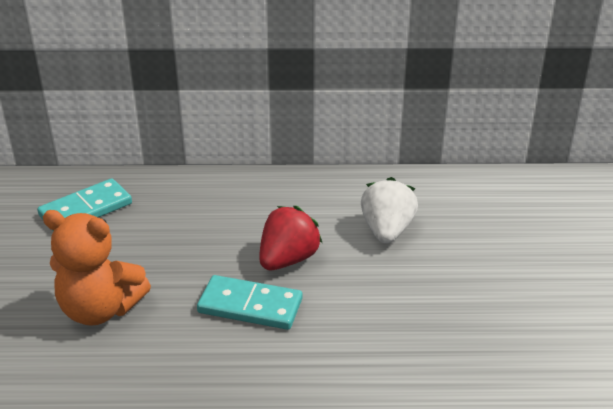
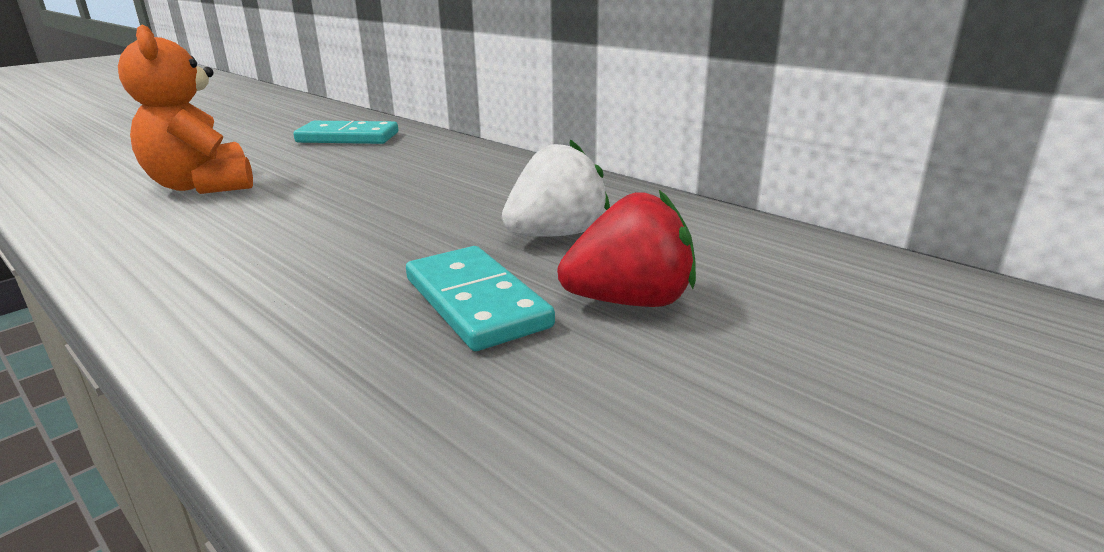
camera: 45 degrees right, 10 degrees down
turquoise domino [197,275,302,330] -> turquoise domino moved to [406,246,555,351]
red strawberry [259,206,322,270] -> red strawberry moved to [557,190,696,307]

